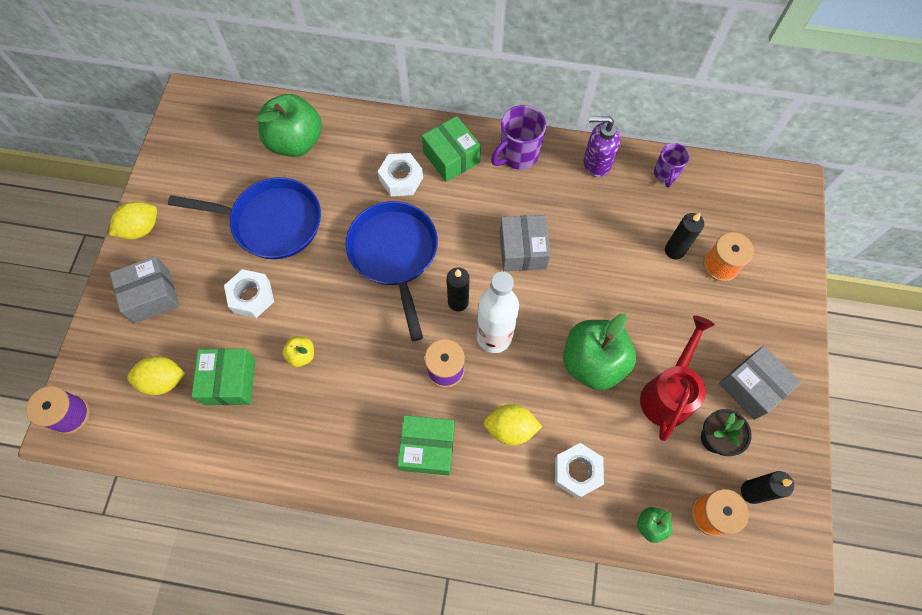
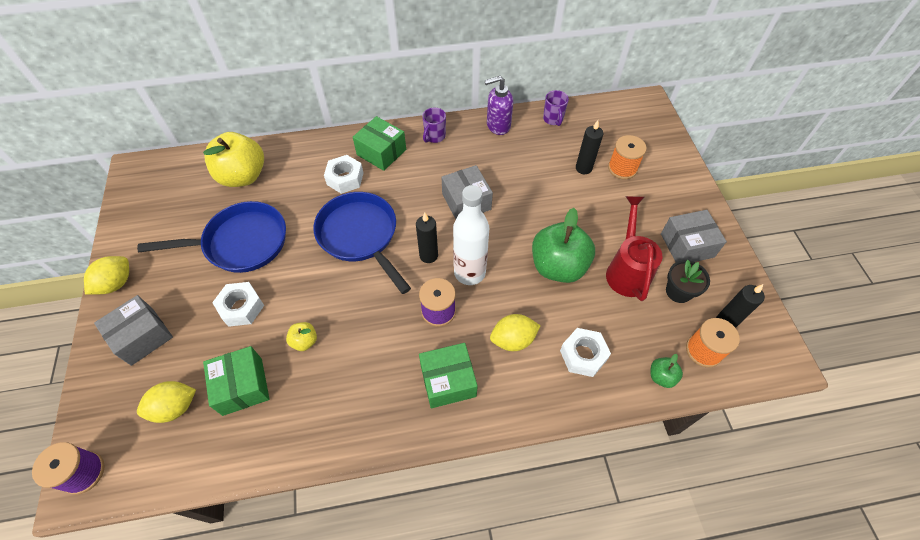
camera: 20 degrees left, 10 degrees down
green apple [256,94,322,157] -> yellow apple [203,132,264,187]
purple mug [491,105,546,170] -> purple mug [422,108,446,143], size x0.64
grey box [719,346,801,420] -> grey box turned 45 degrees counterclockwise [661,210,727,262]

